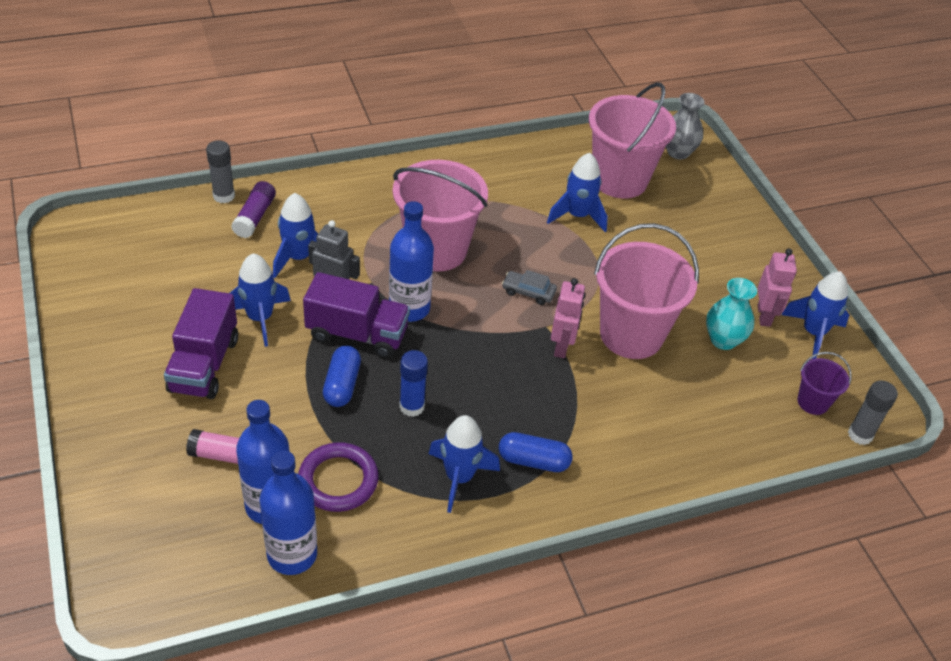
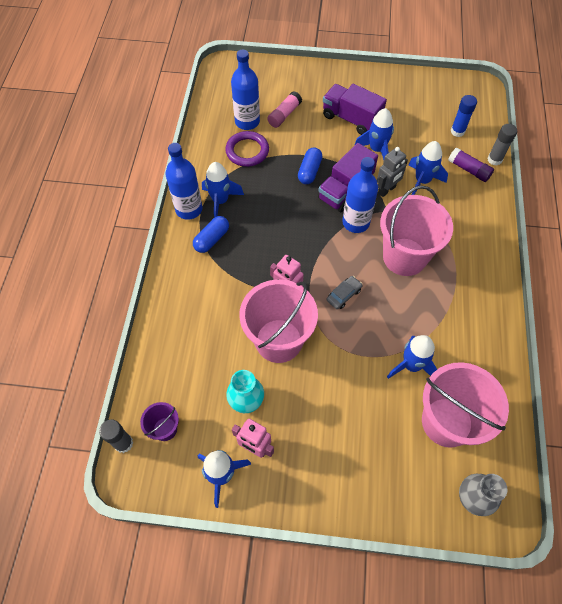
camera: 120 degrees right, 15 degrees up
blue bottle [260,450,317,575] -> blue bottle moved to [166,143,202,220]
blue capsule [323,346,361,407] -> blue capsule turned 75 degrees clockwise [298,148,322,184]
blue glue stick [399,350,428,417] -> blue glue stick moved to [451,95,477,137]

